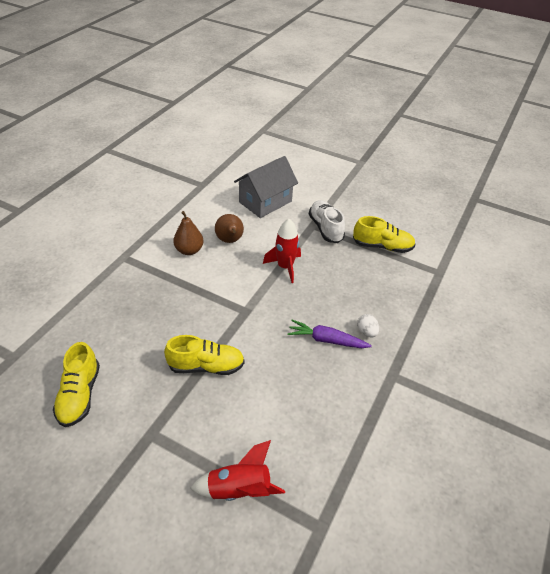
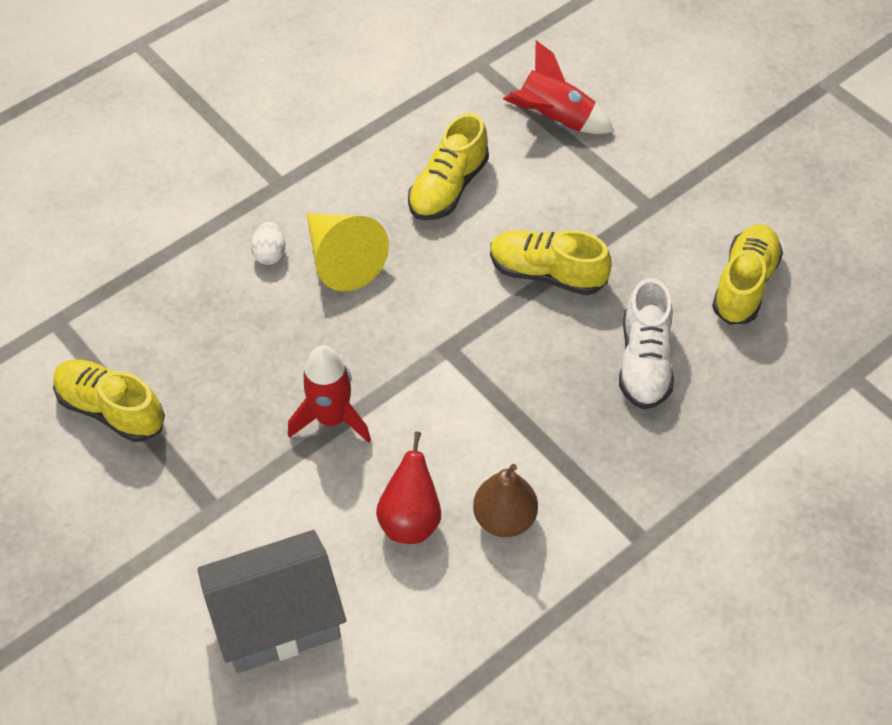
camera: 155 degrees left, 10 degrees up
brown pear [215,214,244,243] -> red pear [376,431,441,544]
purple carrot [287,320,372,348] -> yellow cone [306,214,389,291]
white shoe [309,200,345,243] -> white shoe moved to [619,278,674,409]
none -> yellow shoe [408,113,489,220]

